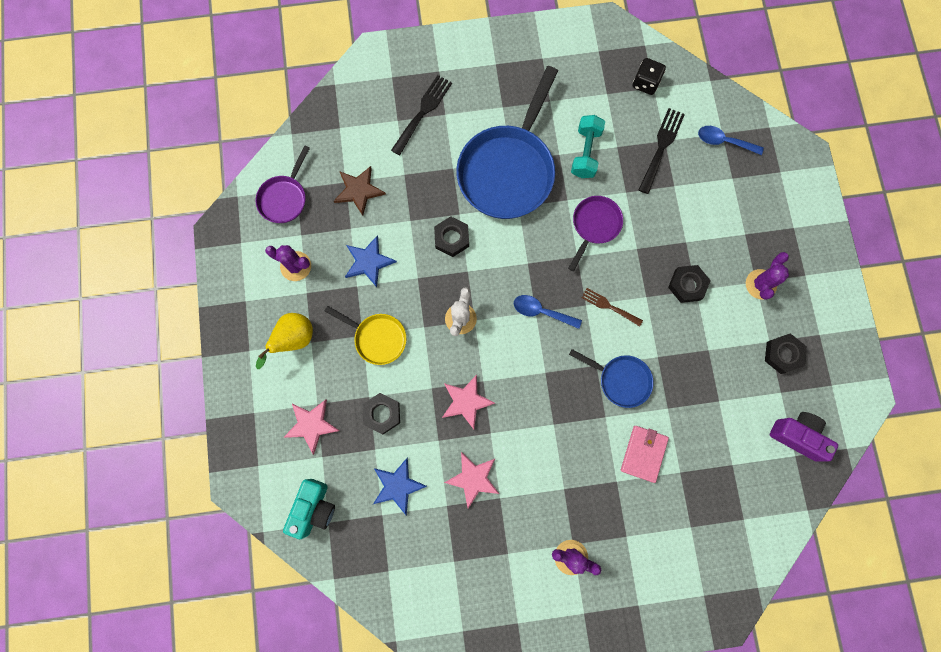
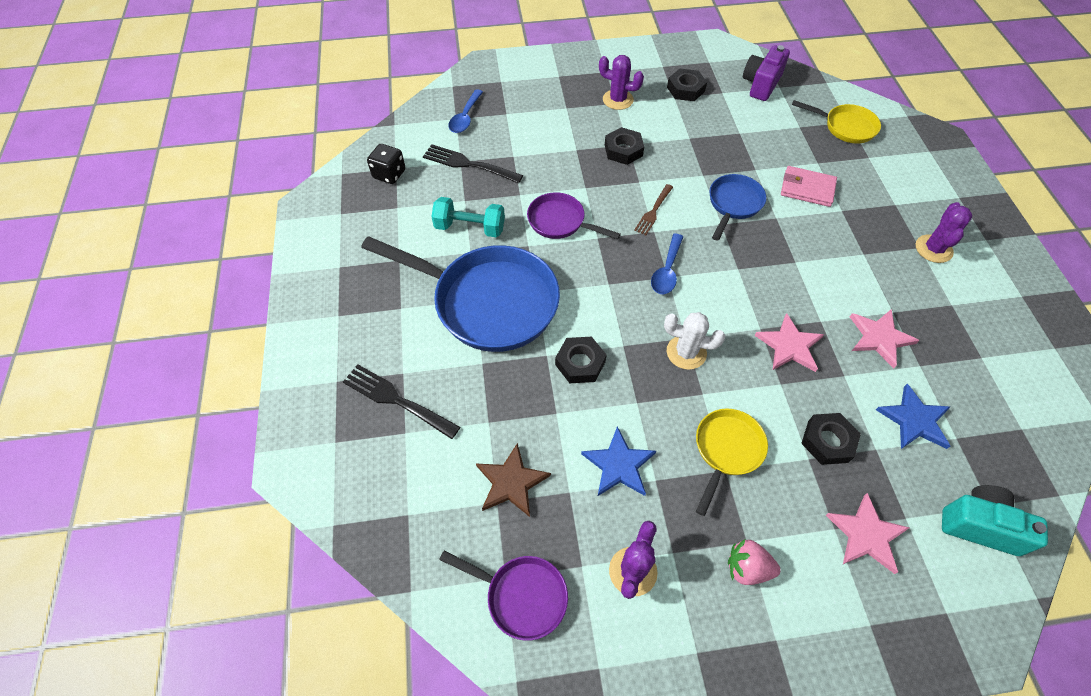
camera: 90 degrees left, 20 degrees down
yellow pear [256,313,313,369] -> pink strawberry [728,539,781,585]
none -> yellow pan [792,100,881,144]

